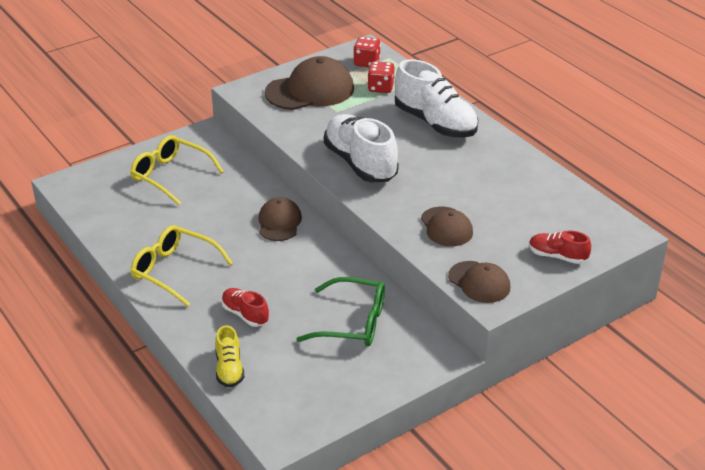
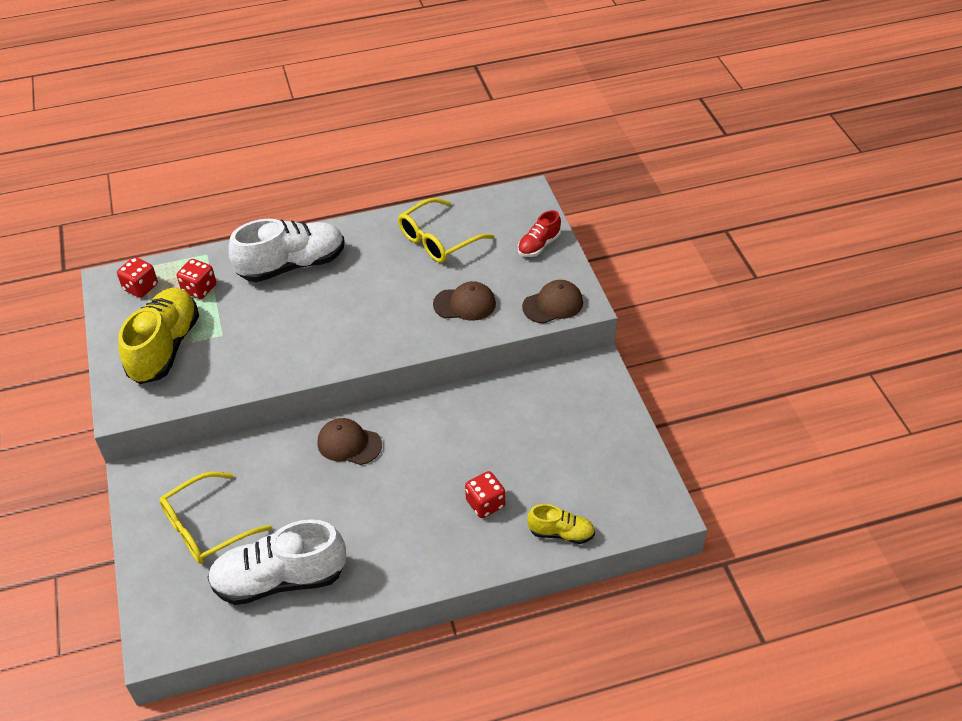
camera: 70 degrees left, 10 degrees up
yellow glasses [131,225,233,307] -> yellow glasses moved to [398,198,494,263]
red shoe [221,288,269,327] -> red dice [465,471,505,518]
brown cap [265,56,354,110] -> yellow shoe [118,288,199,384]
green glasses [297,277,385,346] -> none
white shoe [324,114,399,182] -> white shoe moved to [207,519,346,605]

